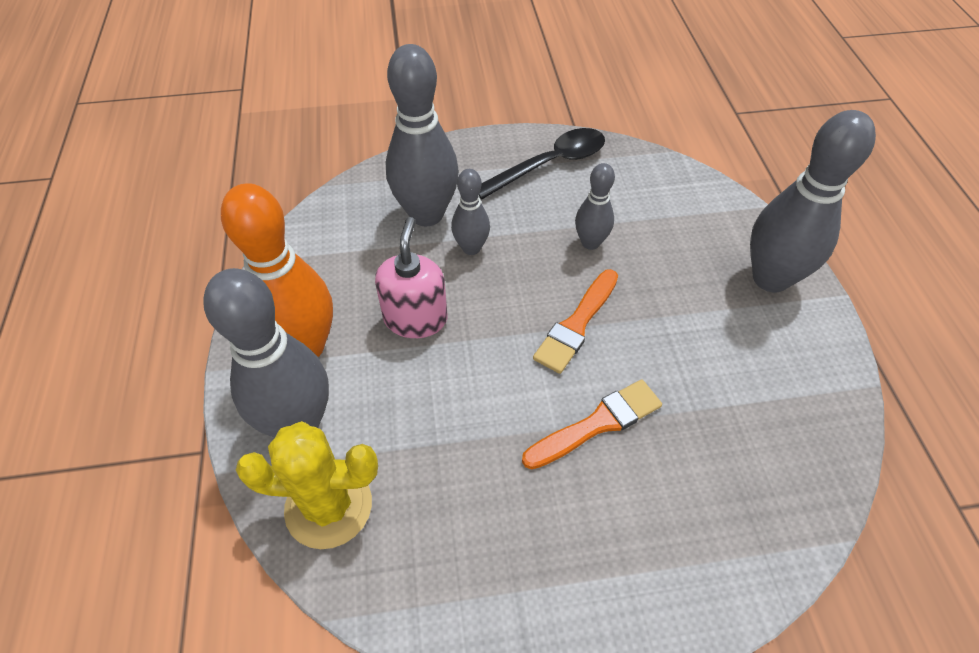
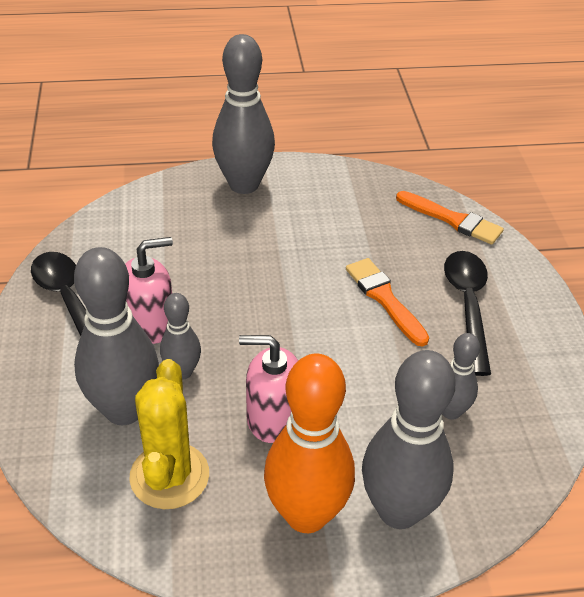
camera: 90 degrees left, 10 degrees down
yellow cactus [236,421,378,549] -> yellow cactus moved to [129,359,209,509]
orange brush [533,269,618,374] -> orange brush moved to [396,191,504,244]
grey bowling pin [575,163,615,250] -> grey bowling pin moved to [442,333,480,420]
none -> pink soap dispenser [125,237,173,344]
none -> black spoon [444,251,491,376]

